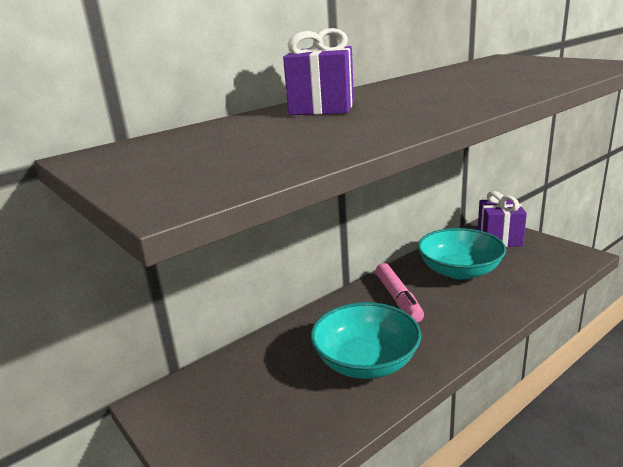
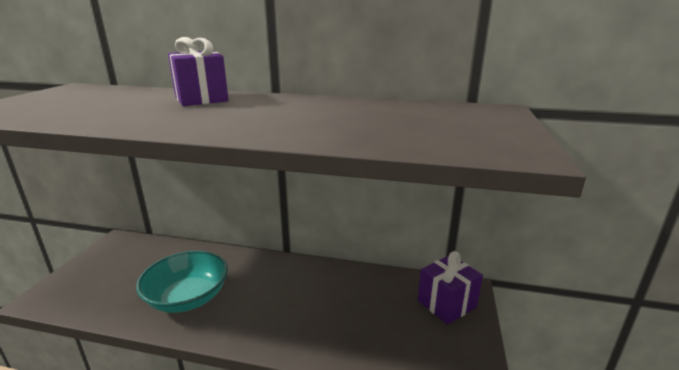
camera: 50 degrees right, 0 degrees up
pink marker [376,263,424,322] -> none
turquoise bowl [418,228,506,279] -> none

